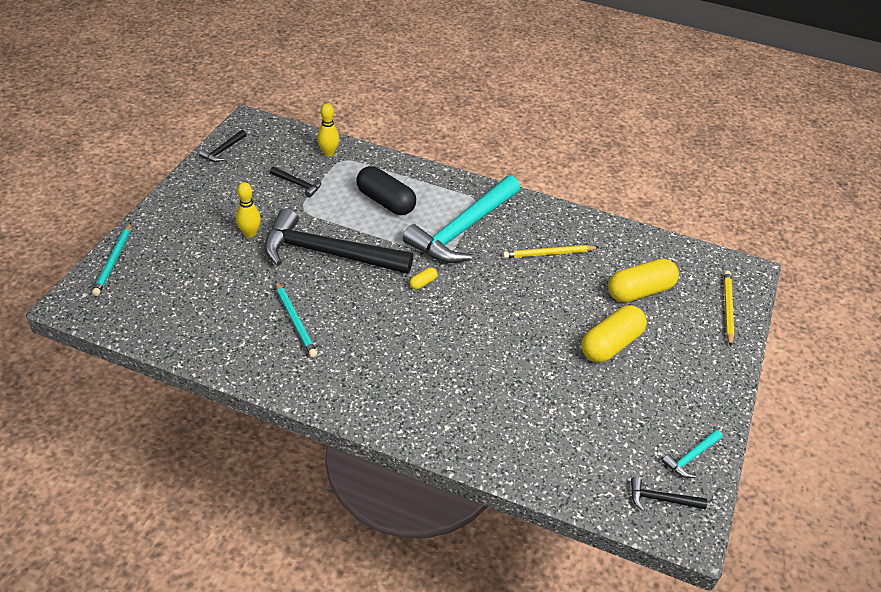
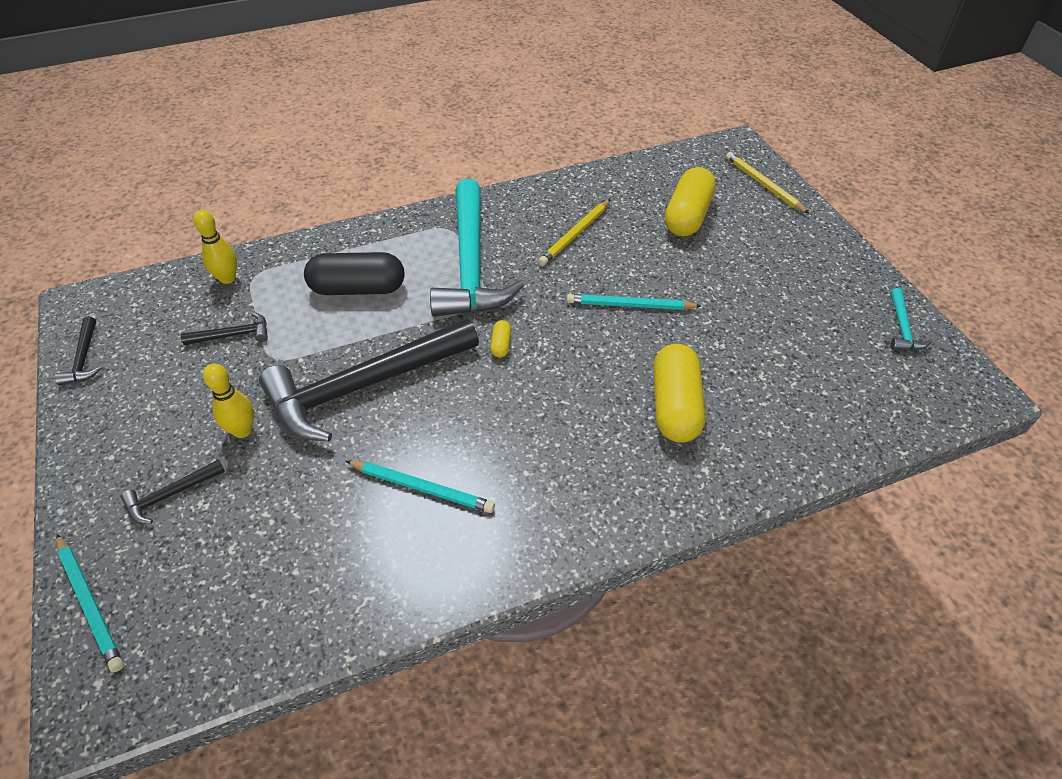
camera: 40 degrees left, 5 degrees up
yellow capsule [581,305,647,363] -> yellow capsule moved to [653,344,706,443]
black hammer [631,477,707,511] -> black hammer moved to [121,459,225,524]
none -> turquoise pencil [567,294,702,310]

